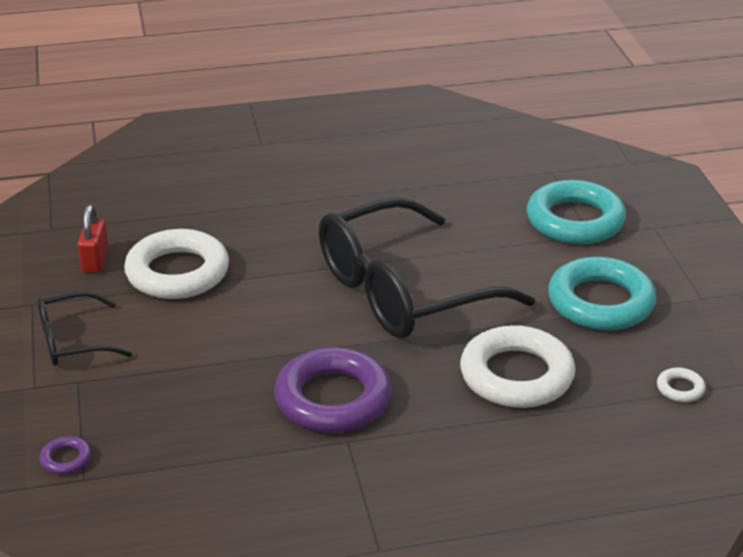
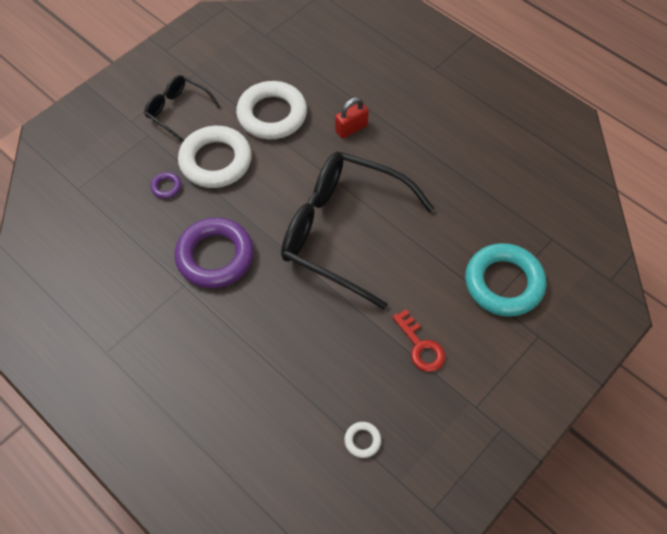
camera: 55 degrees right, 25 degrees up
purple ring [40,436,91,475] -> purple ring moved to [150,172,181,199]
red padlock [77,205,109,273] -> red padlock moved to [335,97,369,139]
white ring [460,325,575,408] -> white ring moved to [178,126,252,188]
turquoise ring [548,257,656,330] -> red key [392,309,445,372]

